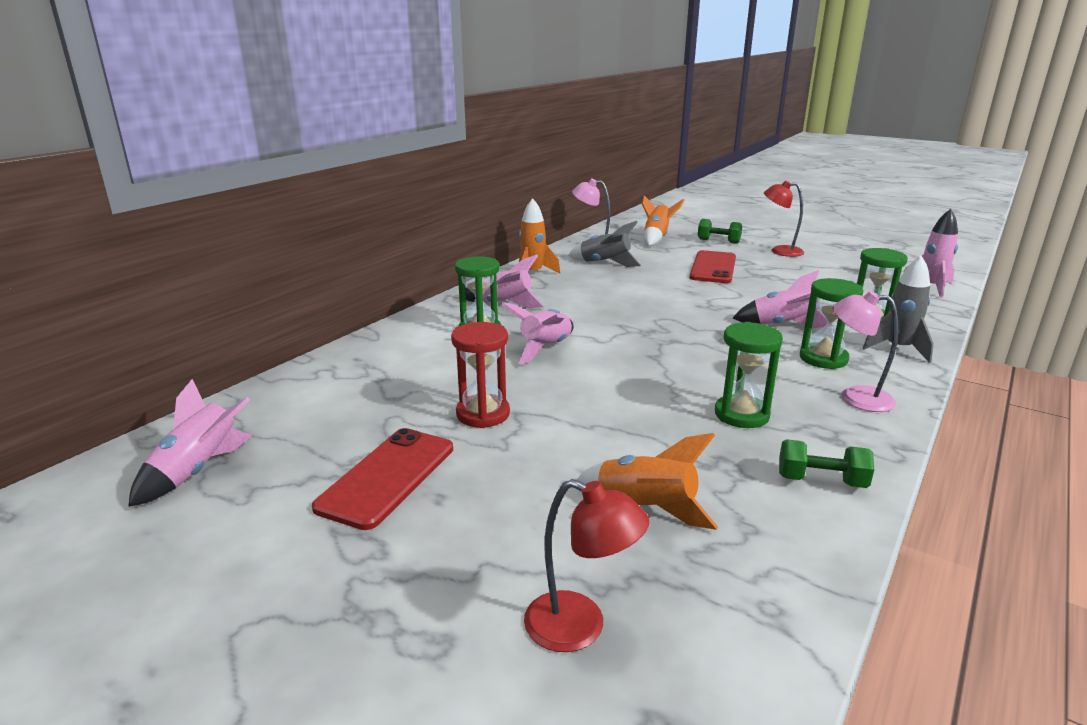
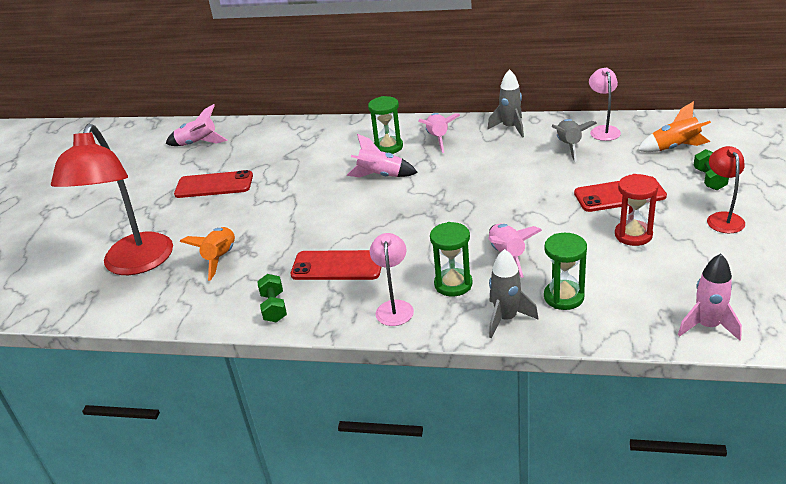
camera: 70 degrees right, 10 degrees up
red hourglass [451,322,510,428] -> red hourglass moved to [615,174,658,246]
orange rocket [519,198,560,274] -> grey rocket [488,69,524,138]
red lamp [524,479,649,652] -> red lamp [51,124,173,275], size x2.06
green hourglass [715,322,783,428] -> red phone [291,250,381,280]

